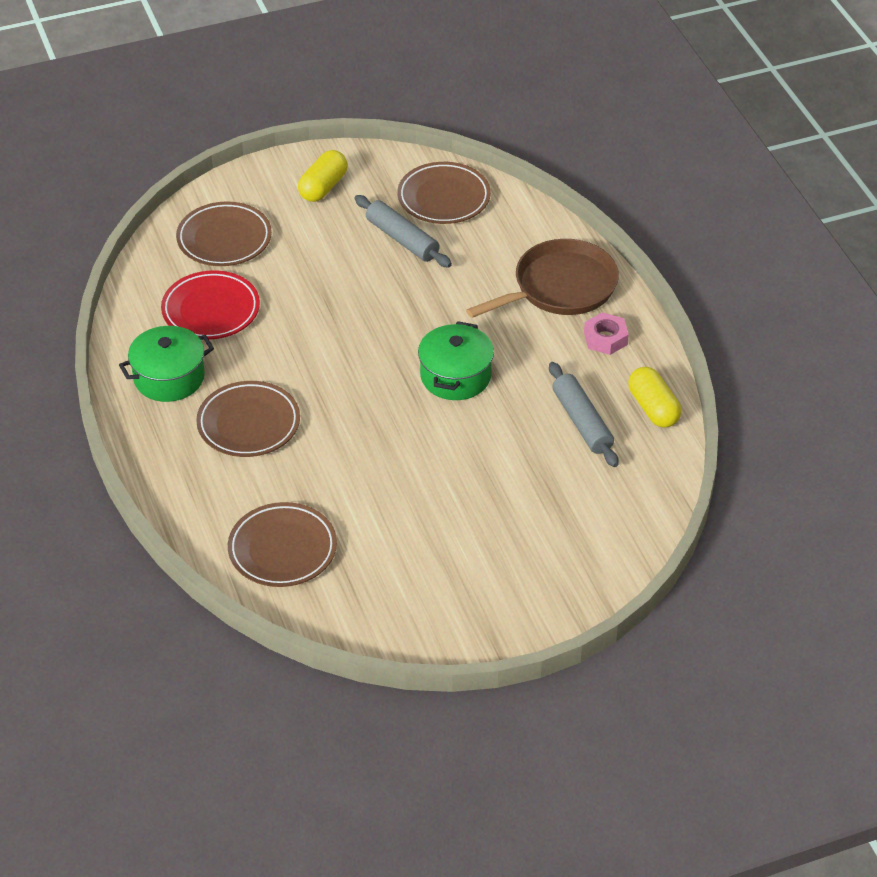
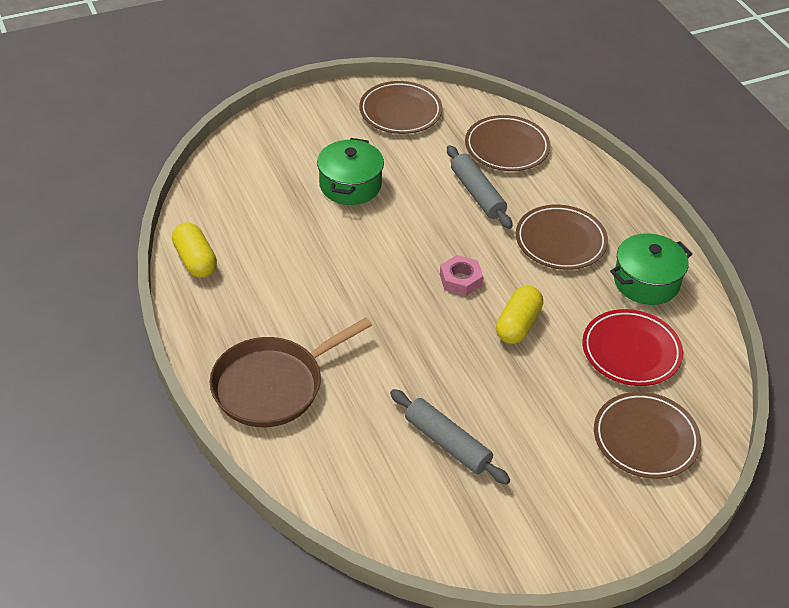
camera: 175 degrees right, 0 degrees up
yellow capsule [298,150,348,202] -> yellow capsule moved to [496,286,543,344]
brown plate [397,162,491,224] -> brown plate moved to [359,81,443,134]
green pot [418,321,494,400] -> green pot moved to [317,138,384,205]
grey rolling pin [549,362,618,467] -> grey rolling pin moved to [447,145,513,229]
pink nut [584,312,629,355] -> pink nut moved to [440,255,483,296]

